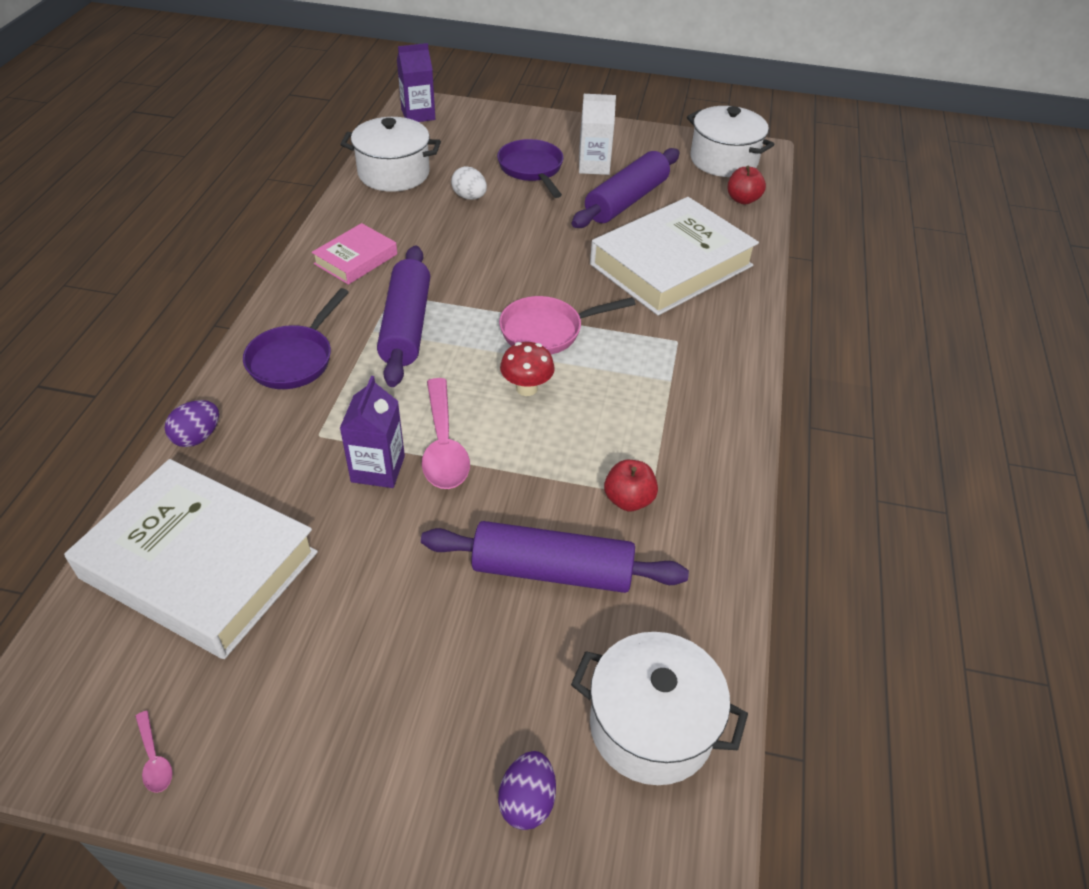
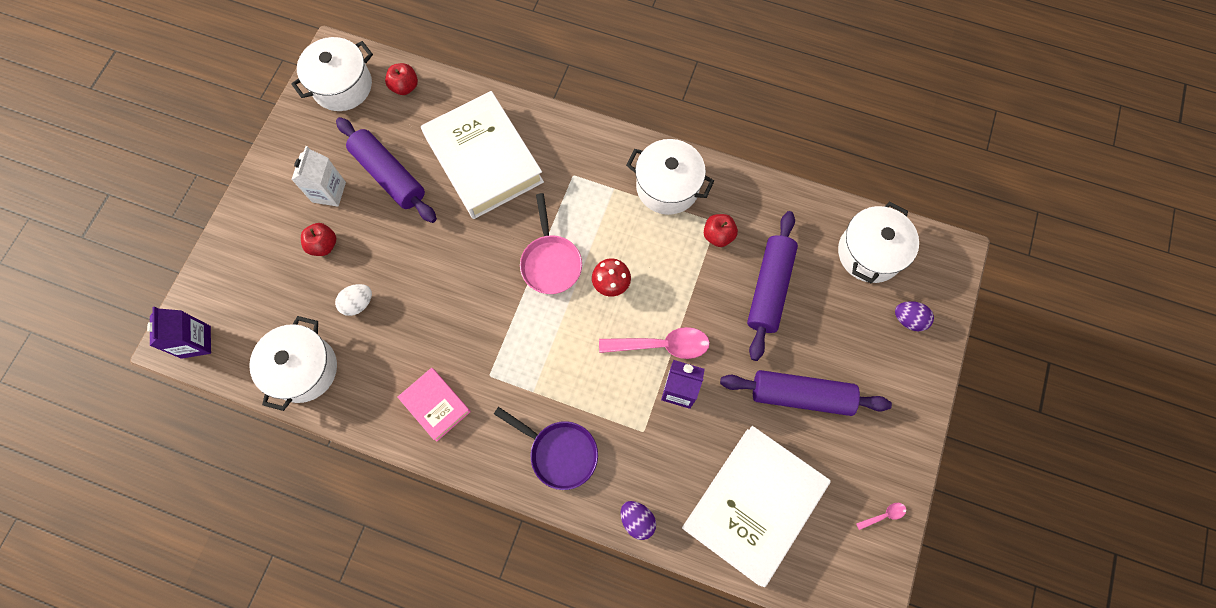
camera: 80 degrees left, 25 degrees up
purple rolling pin [377,245,430,387] -> purple rolling pin moved to [720,370,892,416]
purple pan [497,139,564,198] -> red apple [301,223,336,256]
none -> white pot [626,139,714,215]

